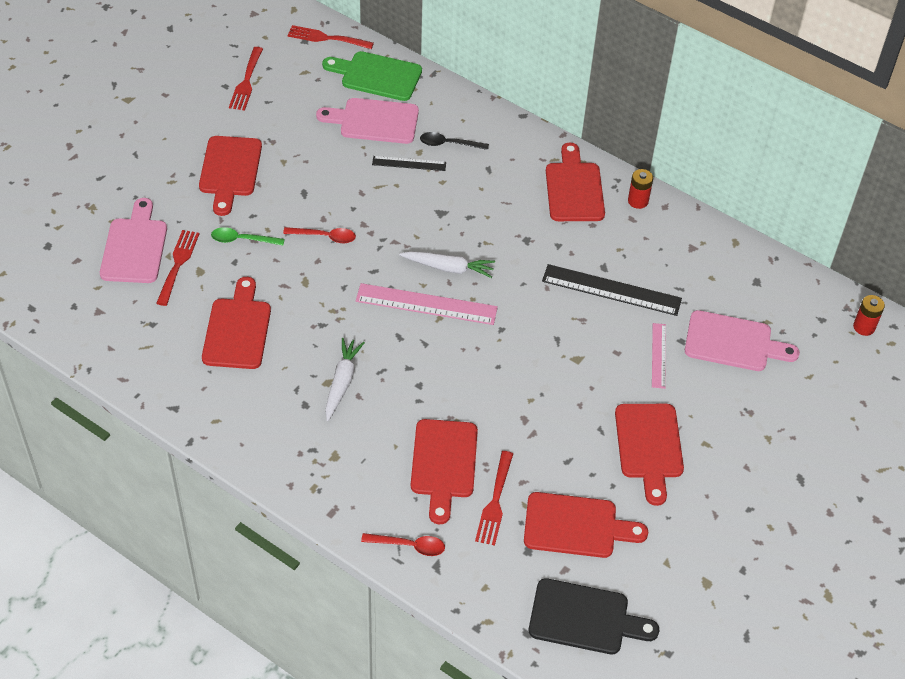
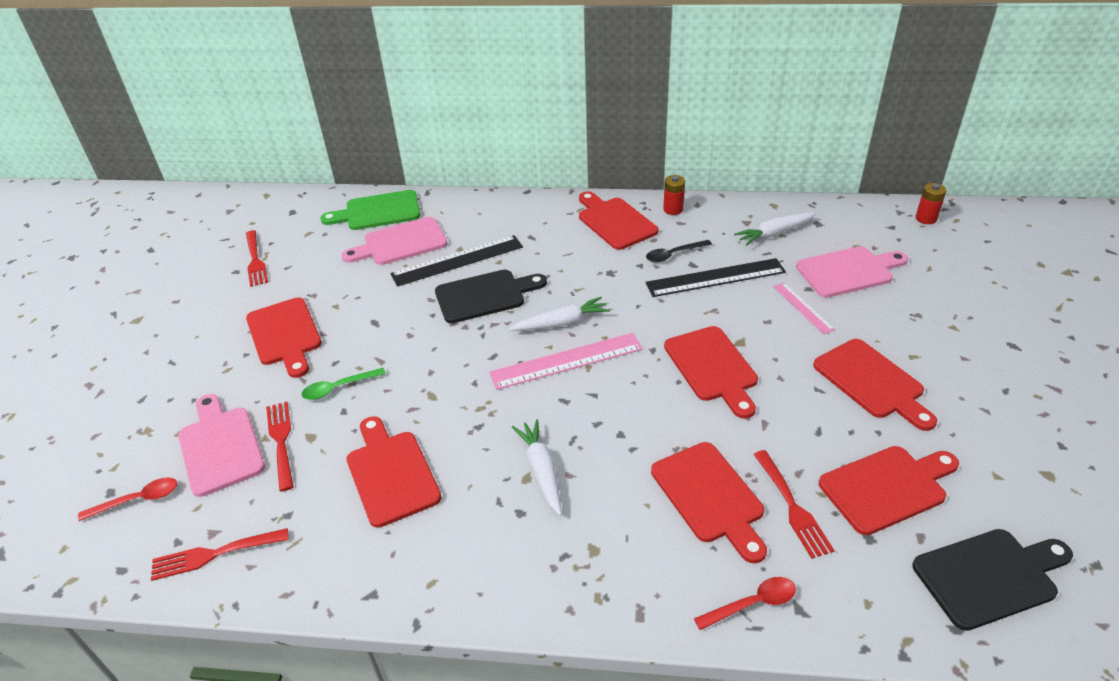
camera: 25 degrees left, 10 degrees down
red spoon [283,227,356,243] -> red spoon moved to [78,477,177,521]
red fork [287,25,374,49] -> red fork moved to [151,528,289,581]
black ruler [372,156,446,171] -> black ruler [391,235,523,287], size x1.78
black spoon [420,132,489,150] -> black spoon moved to [646,240,712,262]
none -> black cutting board [435,270,547,323]
none -> red cutting board [664,326,758,419]
none -> white carrot [734,213,816,246]

